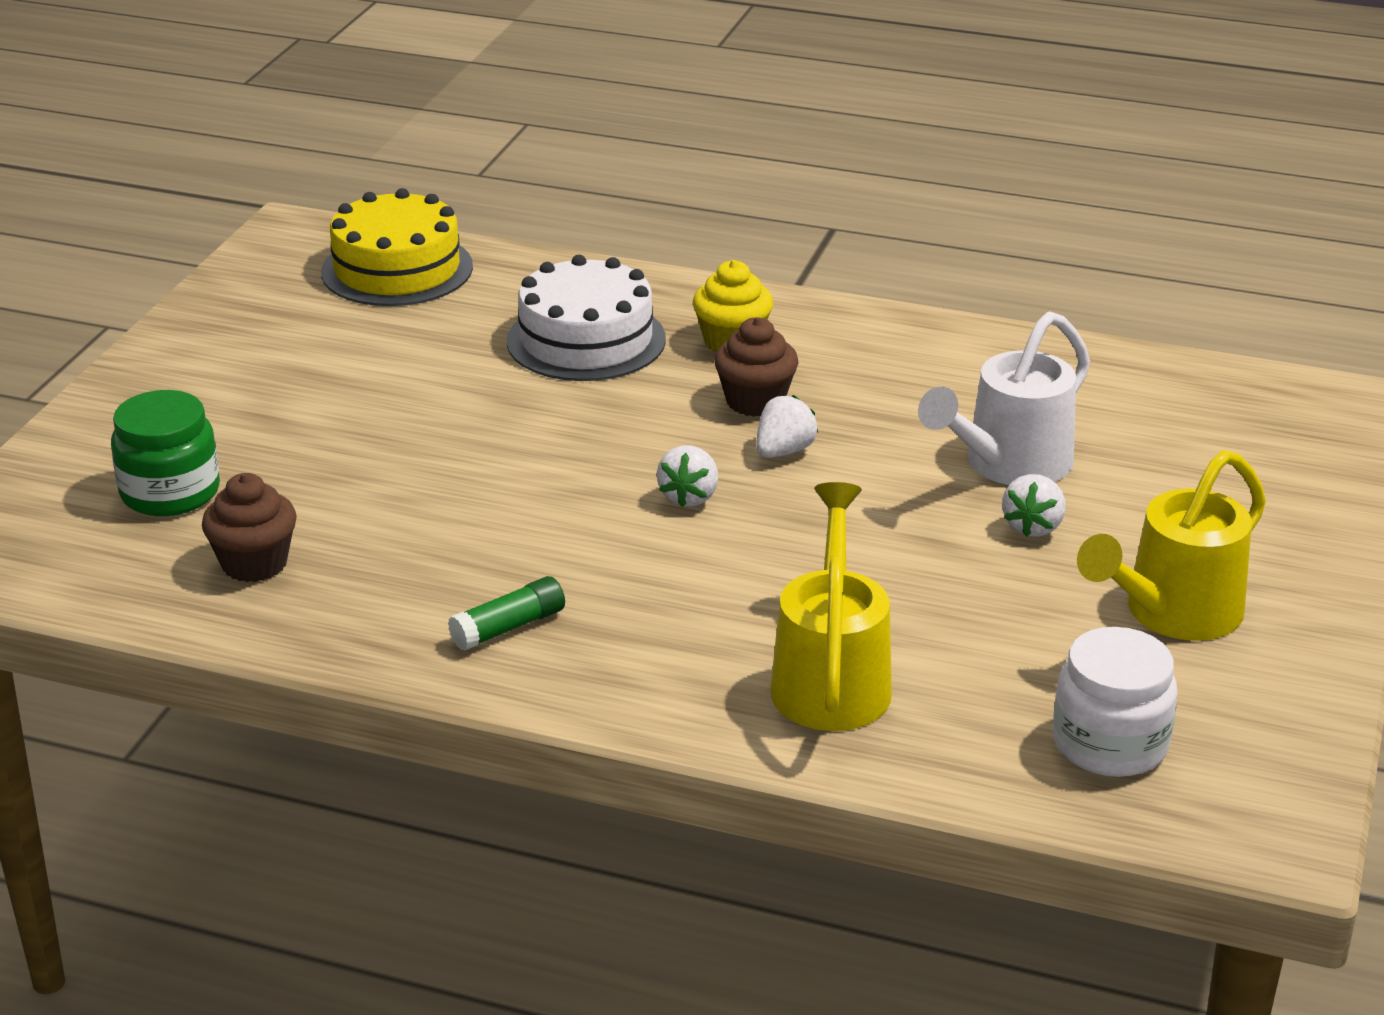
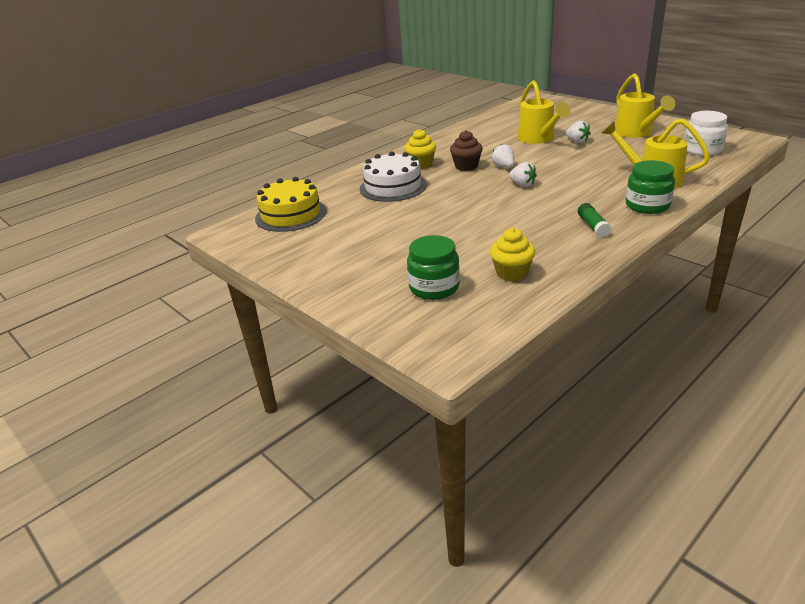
camera: 60 degrees left, 0 degrees up
brown cupcake [202,473,297,582] -> yellow cupcake [490,228,535,281]
white watering can [918,311,1090,485] -> yellow watering can [517,80,570,144]
none -> green jar [626,160,675,214]

